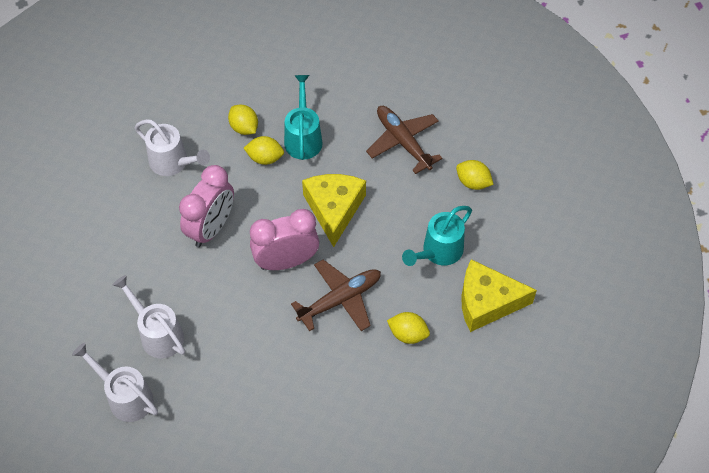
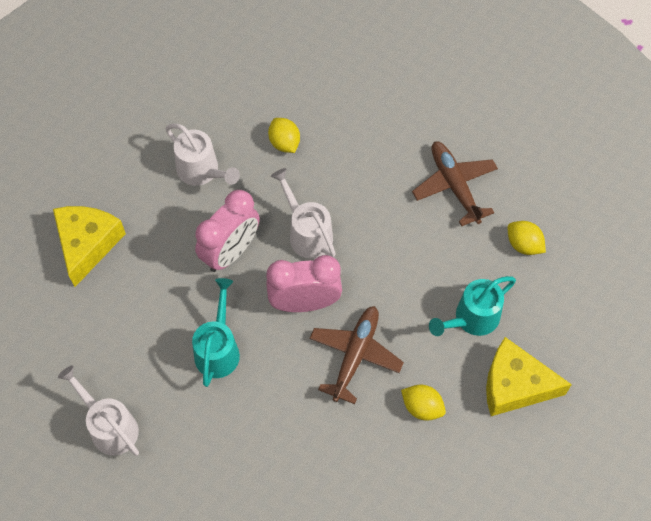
camera: 10 degrees right, 5 degrees up
white watering can [112,275,185,358] -> white watering can moved to [271,168,336,259]
yellow lemon [244,136,284,165] -> none
turquoise watering can [284,75,323,160] -> turquoise watering can moved to [192,278,240,387]
brown plane [291,260,381,331] -> brown plane turned 45 degrees counterclockwise [309,306,404,404]
yellow cheese [302,174,366,247] -> yellow cheese moved to [53,206,126,287]

